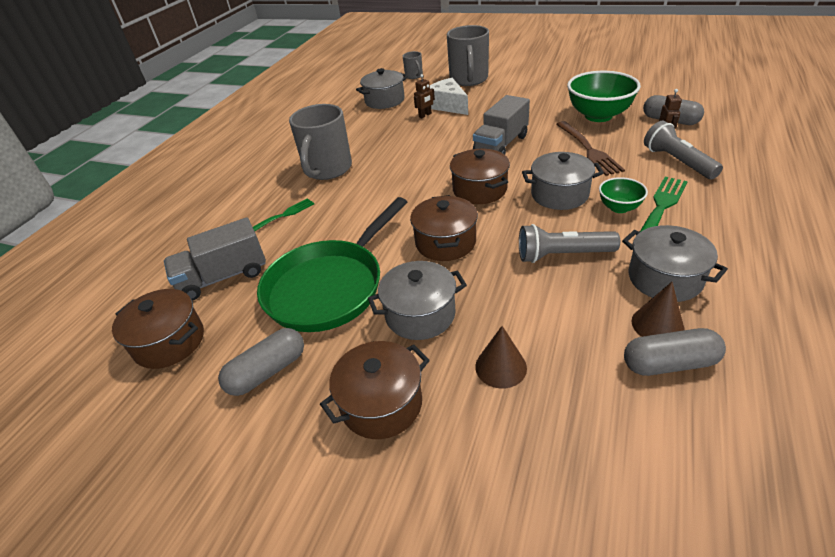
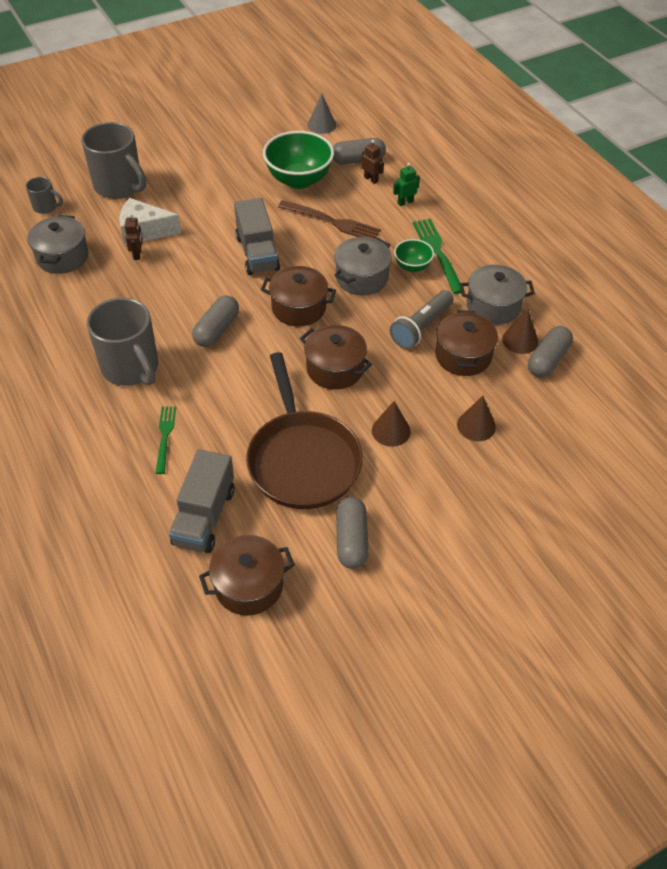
camera: 55 degrees left, 10 degrees up
green pan [257,197,407,332] -> brown pan [246,352,363,509]
brown pot [320,341,430,439] -> brown pot moved to [435,310,498,376]
grey pot [368,261,467,340] -> brown cone [372,401,411,447]
grey flashlight [644,121,723,179] -> green robot [393,163,420,206]
none -> grey capsule [192,295,239,347]
none -> grey cone [307,94,336,134]

